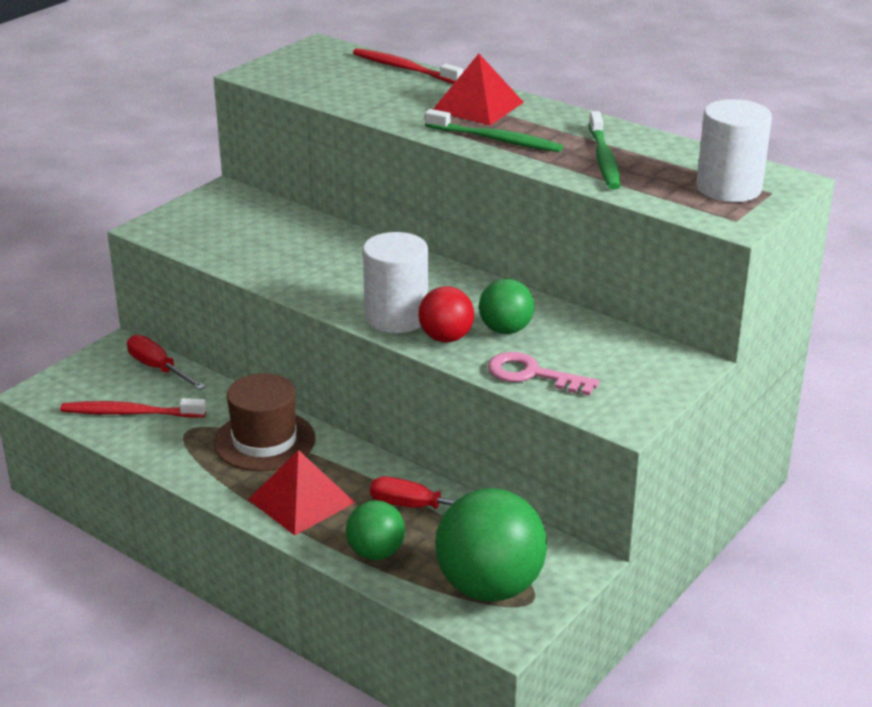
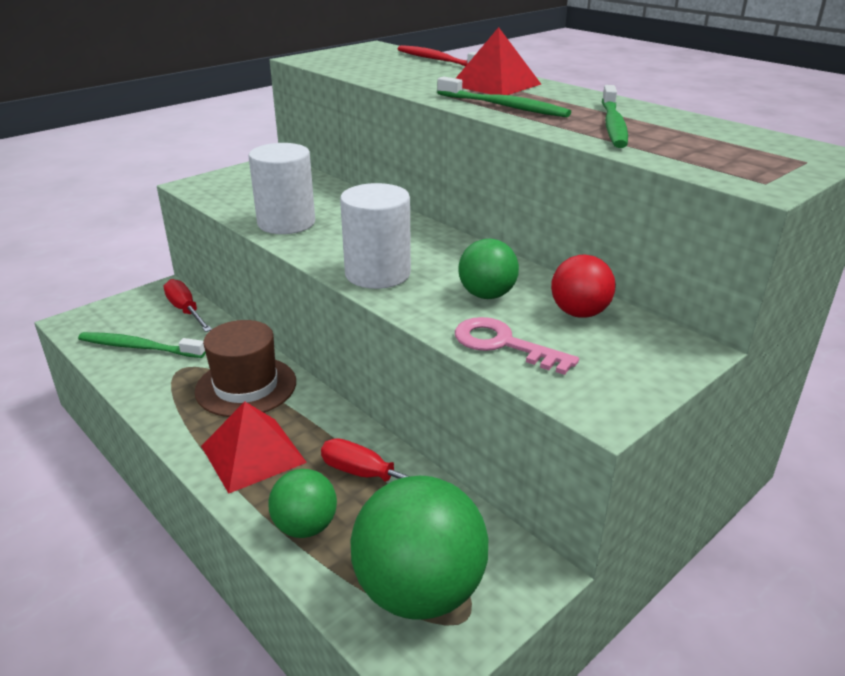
camera: 10 degrees right, 0 degrees up
red toothbrush [60,398,206,418] -> green toothbrush [78,332,206,358]
red ball [418,286,474,342] -> red ball moved to [551,255,616,318]
white cylinder [696,99,772,202] -> white cylinder moved to [248,143,315,234]

